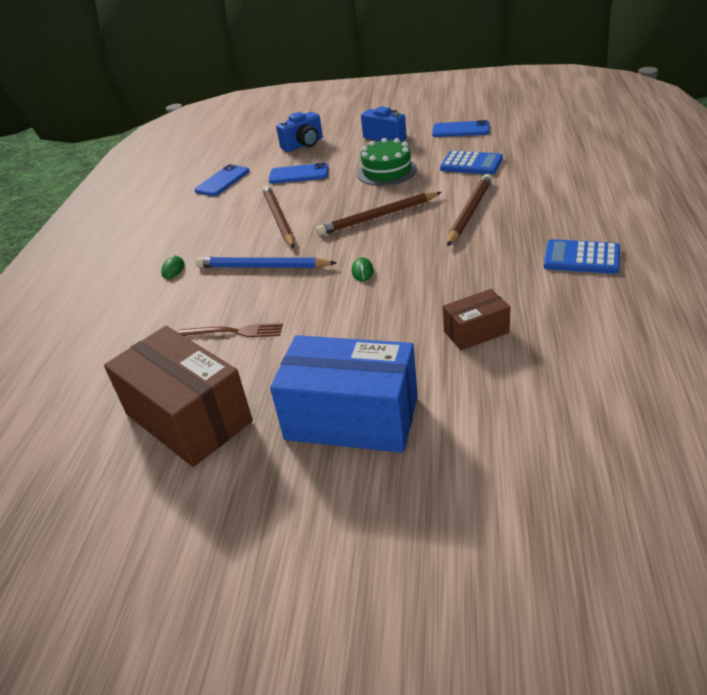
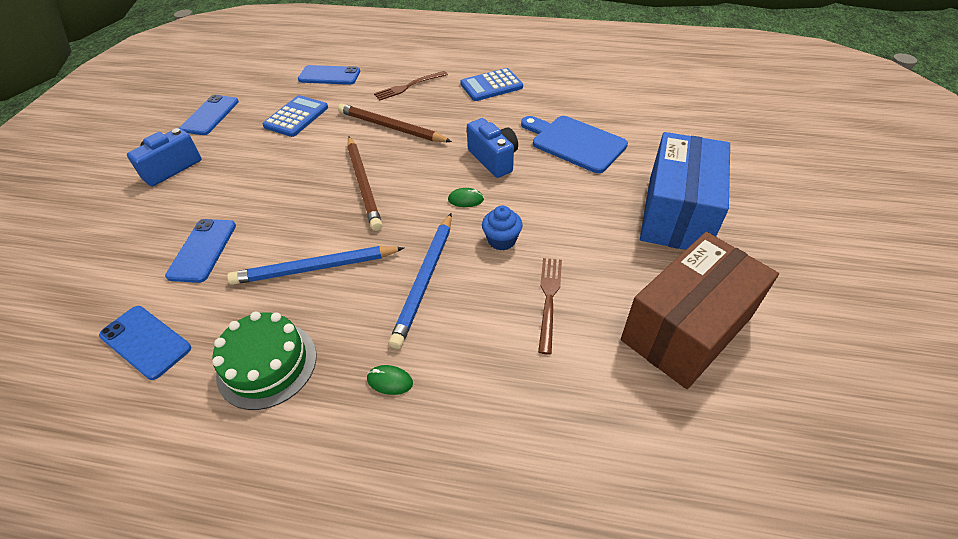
camera: 90 degrees left, 10 degrees up
brown pencil [262,185,294,248] -> blue pencil [227,246,404,285]
blue camera [276,112,323,152] -> blue camera moved to [467,118,518,178]
green cake [357,138,417,186] -> green cake moved to [212,312,316,410]
brown box [443,289,510,350] -> blue cutting board [521,116,628,173]
blue calculator [544,239,620,274] -> blue calculator turned 45 degrees clockwise [460,68,523,101]
none -> blue phone [298,65,360,85]
none -> brown fork [374,71,448,100]
none -> blue cupcake [482,205,523,251]

